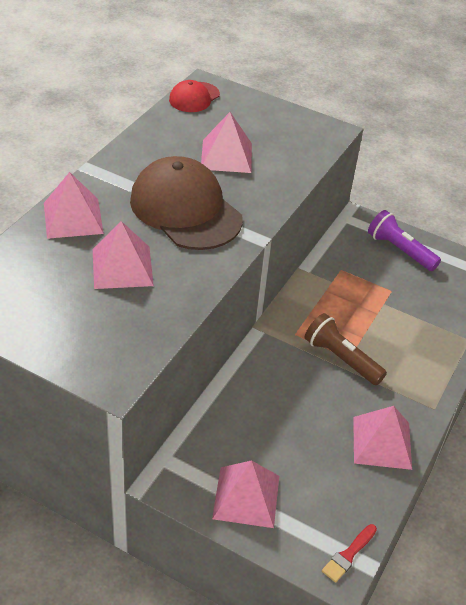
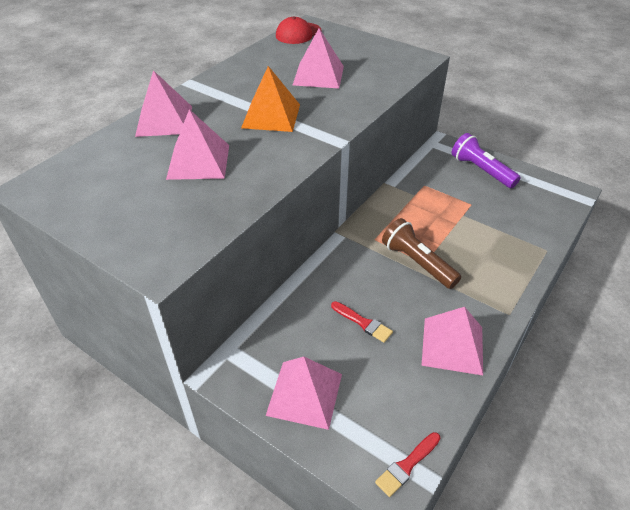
camera: 10 degrees right, 0 degrees up
brown cap [130,156,243,250] -> orange pyramid [241,66,300,132]
none -> red brush [331,301,393,343]

